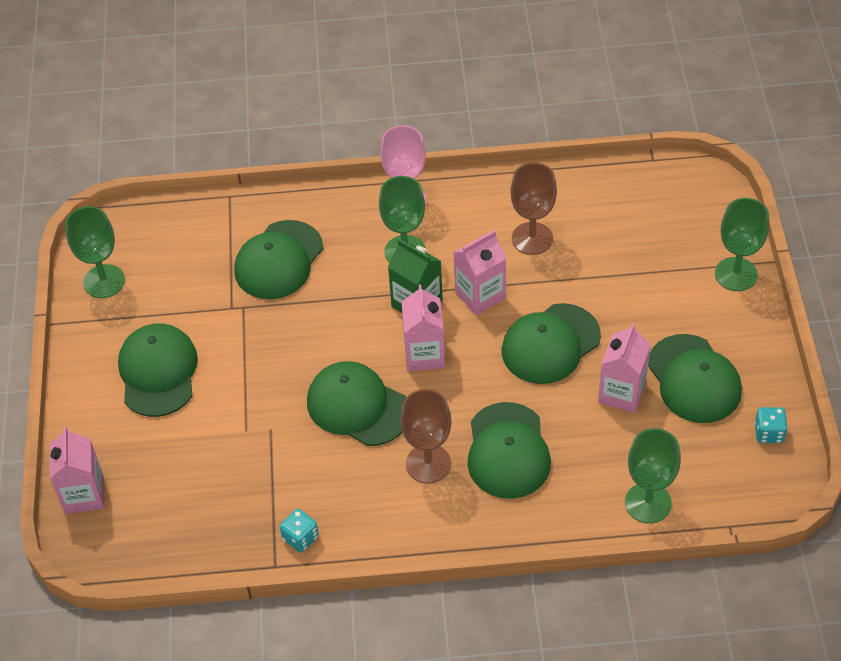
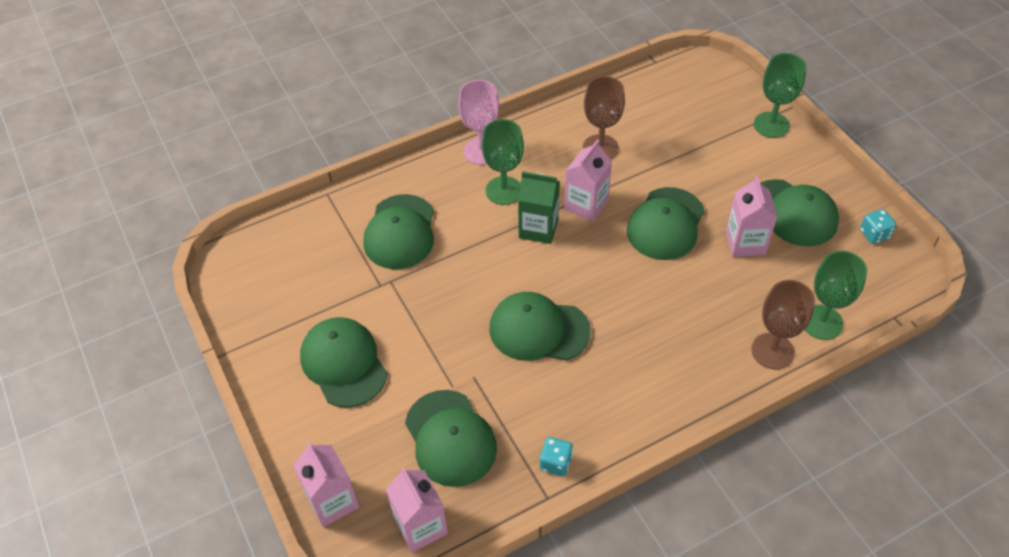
camera: 25 degrees left, 0 degrees up
green goblet [65,206,125,298] -> none
brown goblet [400,389,452,484] -> brown goblet moved to [751,280,815,369]
pink carton [401,284,445,371] -> pink carton moved to [386,467,448,553]
green cap [467,402,551,499] -> green cap moved to [405,390,497,487]

